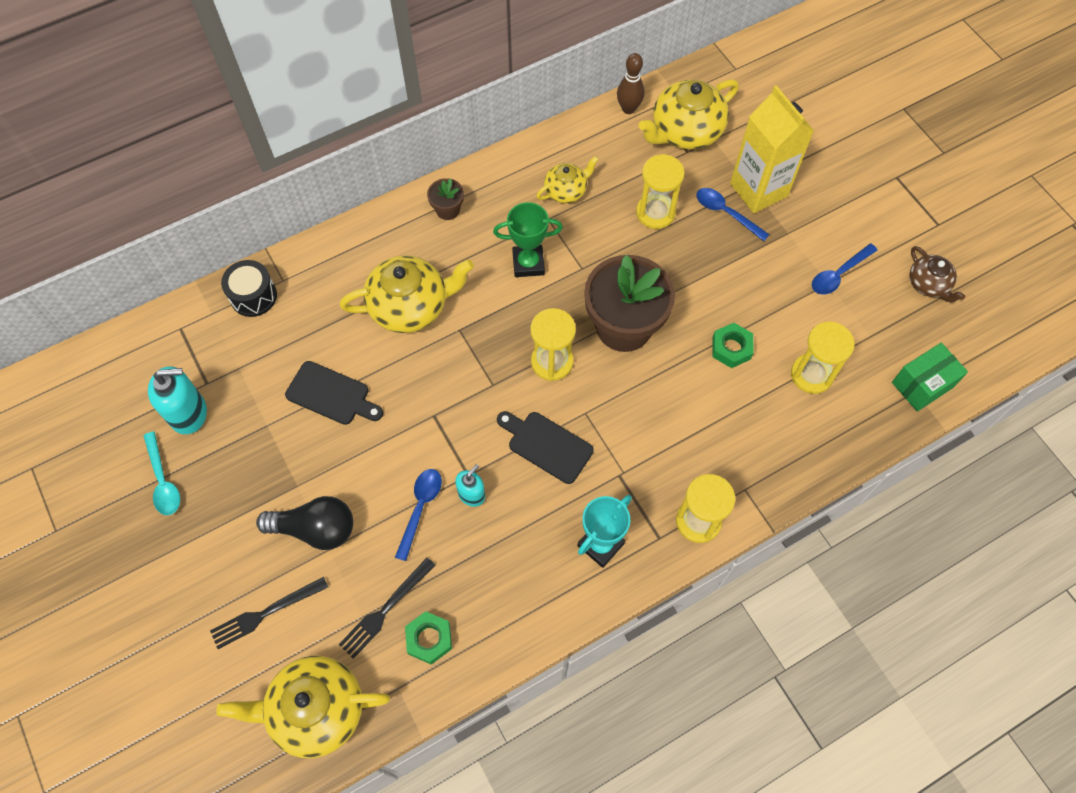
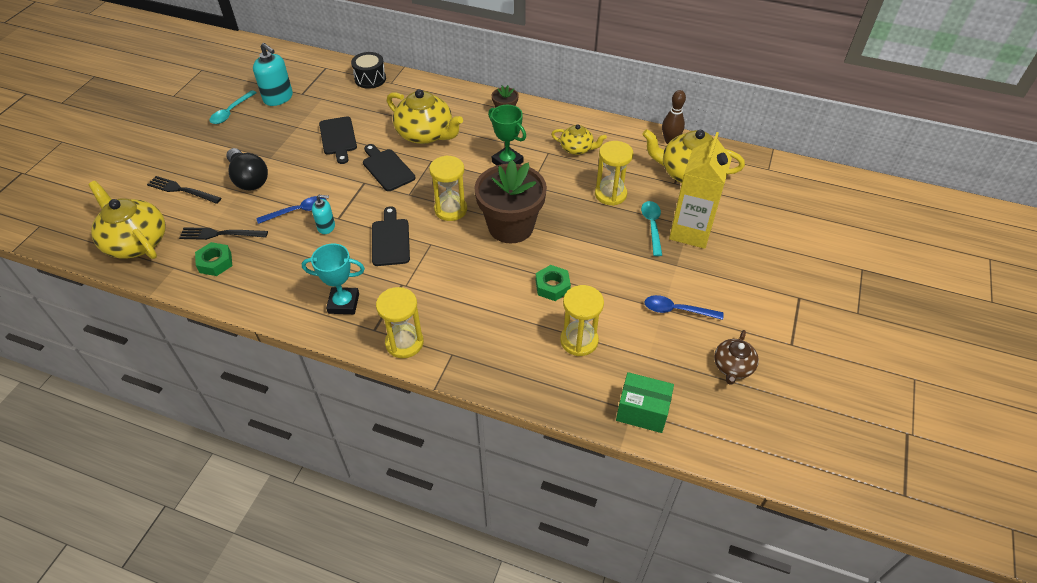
camera: 50 degrees right, 15 degrees down
blue spoon [696,188,770,241] -> turquoise spoon [641,201,662,256]
none -> black cutting board [363,144,416,191]

